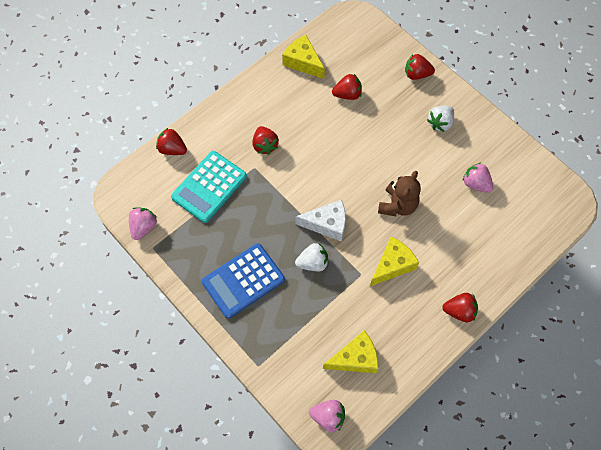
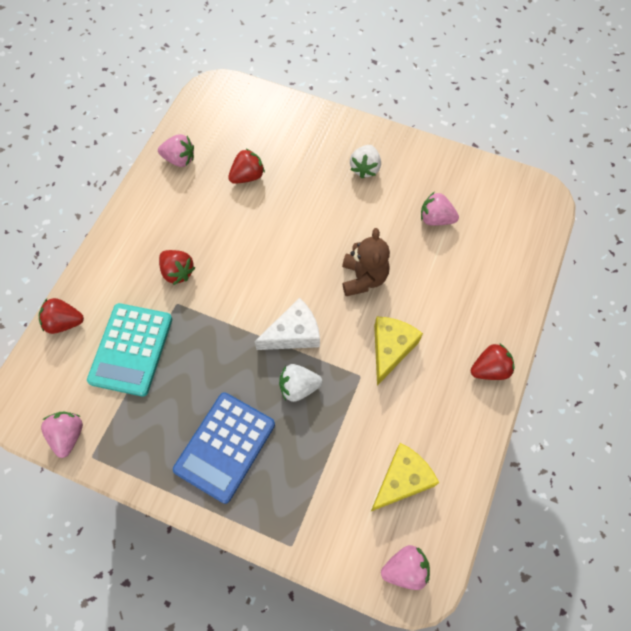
camera: 25 degrees left, 0 degrees up
yellow cheese [282,35,325,79] -> pink strawberry [158,134,194,167]
white strawberry [295,243,328,271] -> white strawberry turned 150 degrees counterclockwise [279,364,322,402]
red strawberry [405,54,435,80] -> none

